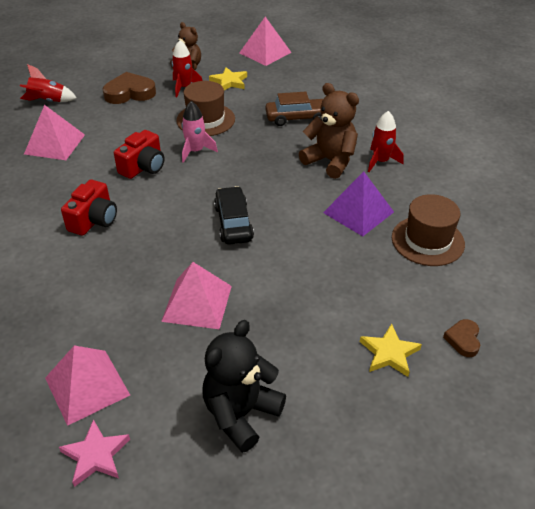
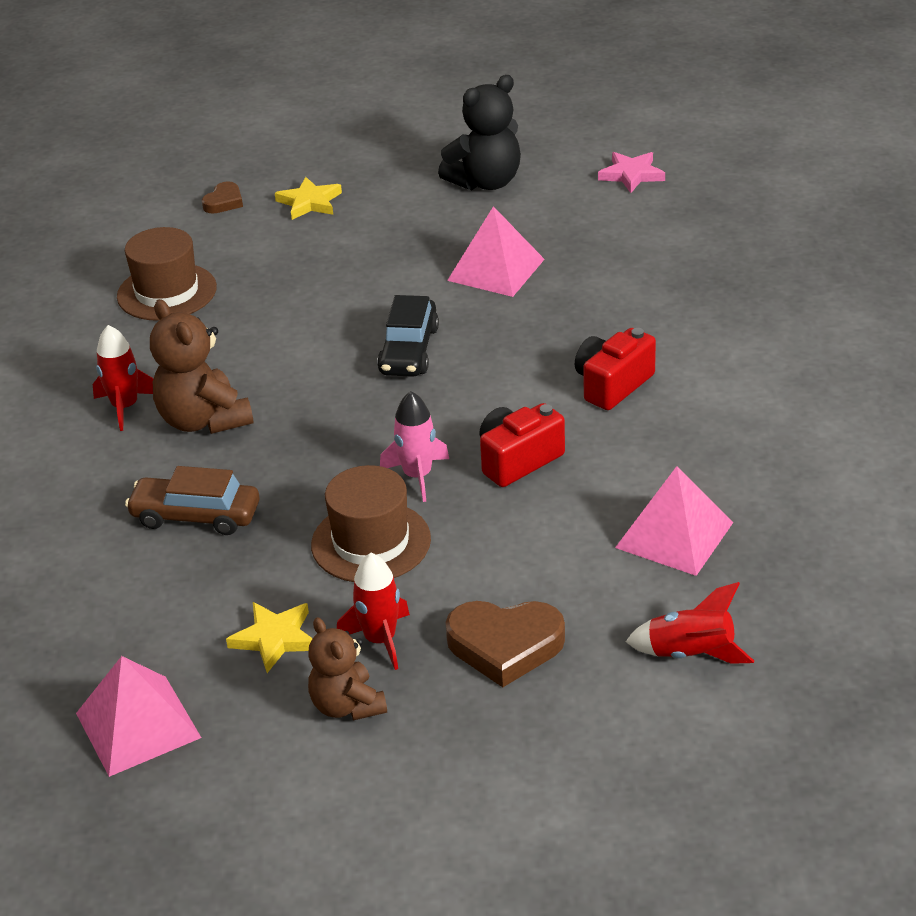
camera: 160 degrees left, 5 degrees down
pink pyramid [45,345,130,426] -> none
purple pyramid [323,171,394,236] -> none

